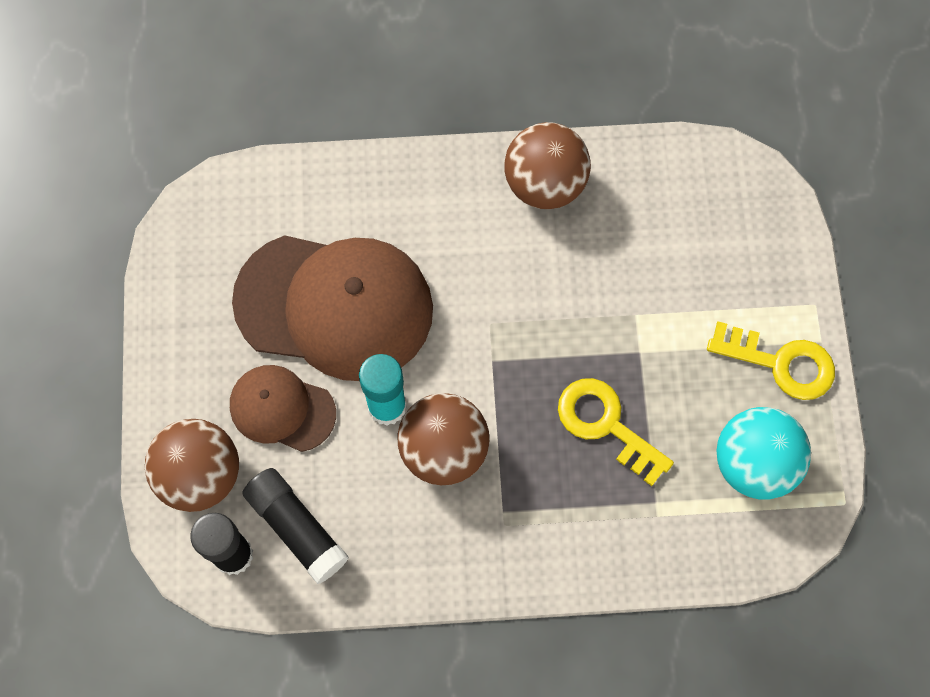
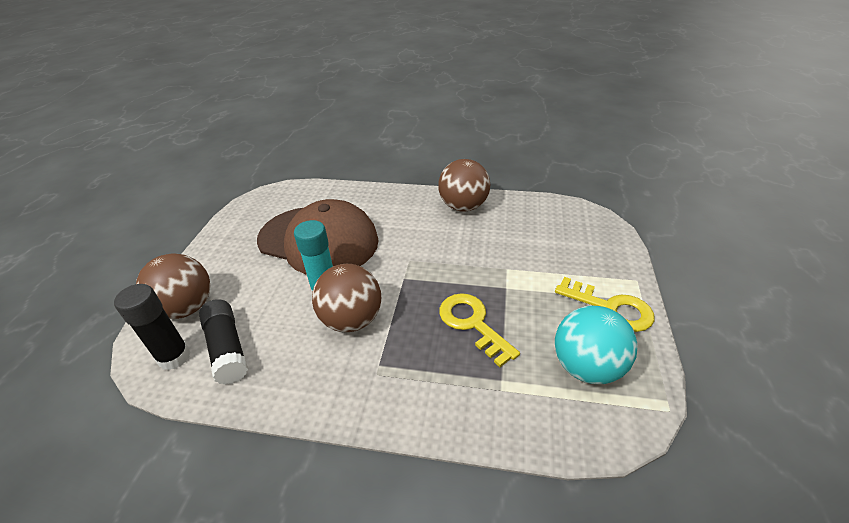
camera: 15 degrees right, 30 degrees down
brown cap [230,365,336,452] -> none

